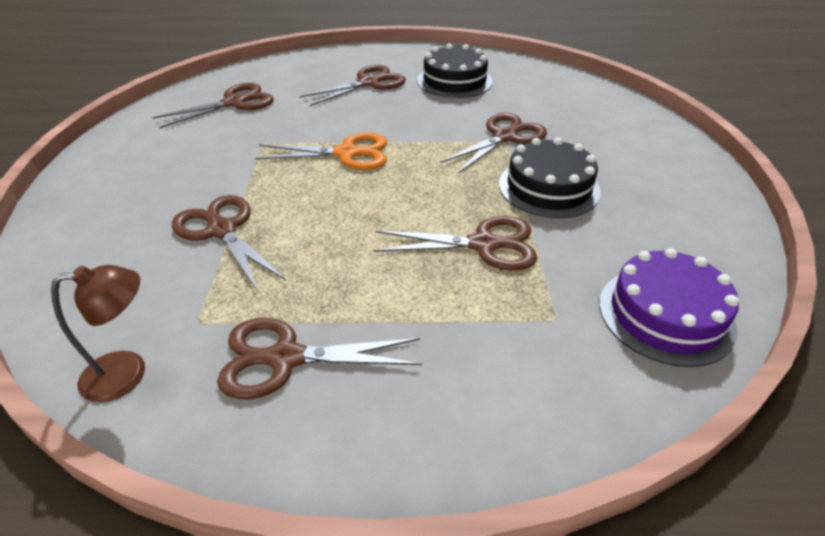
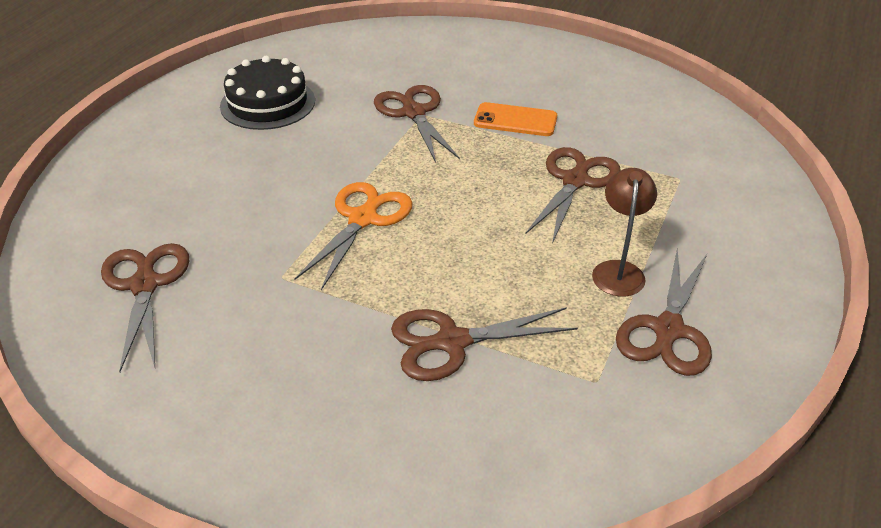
camera: 65 degrees left, 0 degrees up
brown lamp [51,265,145,403] -> brown lamp moved to [592,168,657,297]
brown scissors [299,65,406,106] -> none
black cake [499,138,601,218] -> orange phone [474,102,557,136]
purple cake [599,248,739,367] -> none

